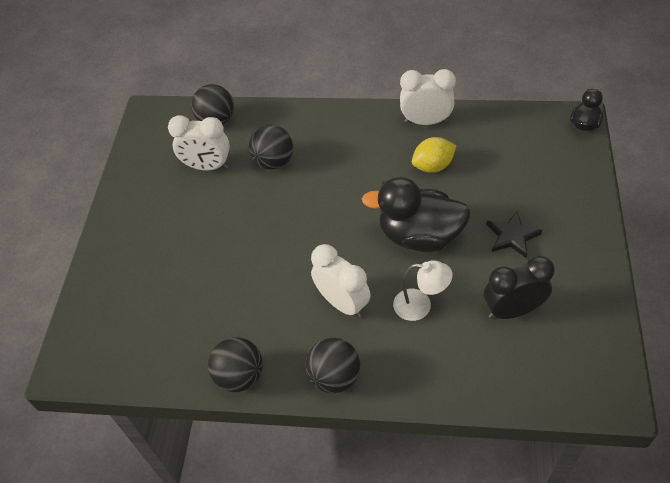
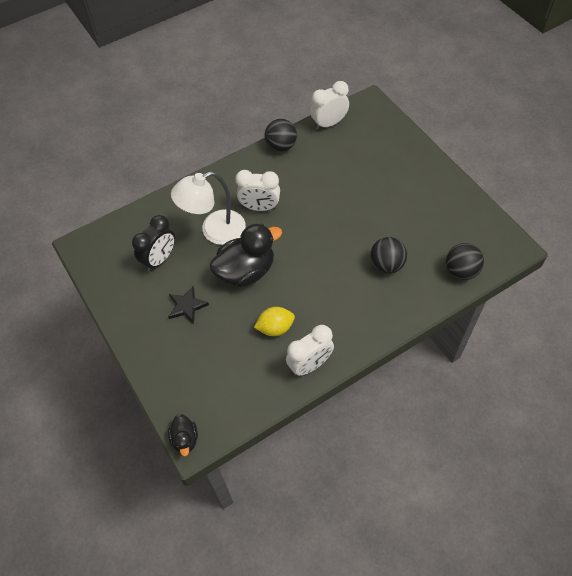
camera: 140 degrees right, 5 degrees up
white clock [168,115,230,170] -> white clock moved to [310,81,349,130]
black ball [305,338,360,393] -> none
white lamp [393,260,452,321] -> white lamp [171,172,246,245], size x1.71
yellow lemon [412,137,456,173] -> yellow lemon turned 45 degrees clockwise [254,307,295,336]

